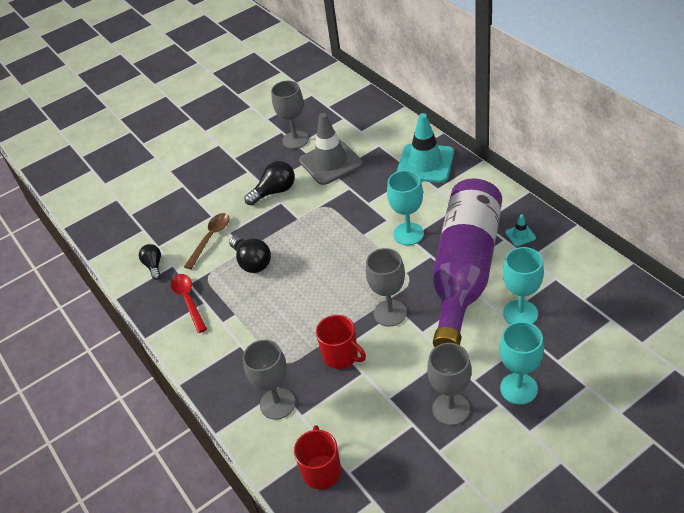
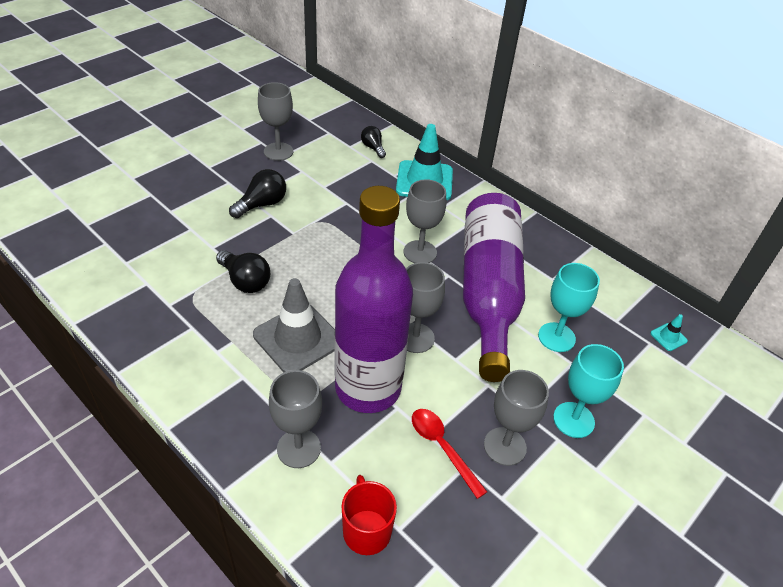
camera: 20 degrees left, 0 degrees up
black light bulb [139,244,161,280] -> black light bulb moved to [361,126,386,158]
red spoon [171,274,207,333] -> red spoon moved to [412,409,487,499]
brown spoon [184,213,229,269] -> none
grey traffic cone [299,113,363,185] -> grey traffic cone moved to [253,278,335,372]
red mug [316,315,366,369] -> purple bottle [334,186,413,413]
turquoise goblet [387,170,424,245] -> grey goblet [404,179,446,263]
turquoise traffic cone [505,214,536,246] -> turquoise traffic cone moved to [650,314,688,351]

